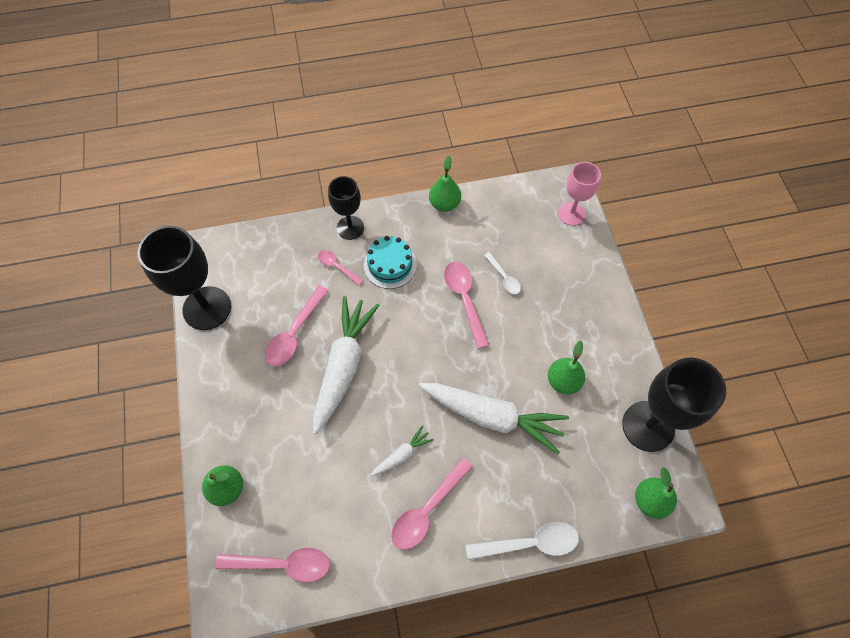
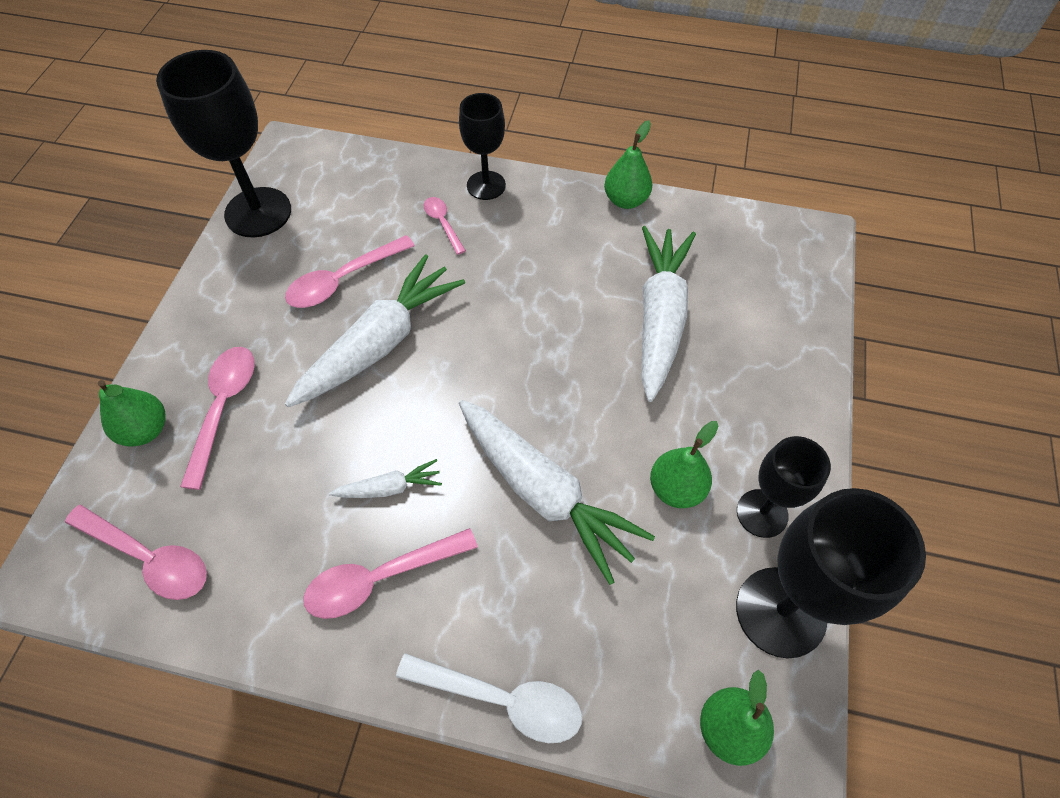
camera: 25 degrees right, 5 degrees down
turquoise cake [364,236,417,289] -> none
pink spoon [444,262,489,349] -> pink spoon moved to [180,347,255,490]
white spoon [484,252,521,294] -> white carrot [641,226,696,402]
pink goblet [558,162,601,226] -> none
none -> black goblet [737,436,831,538]

